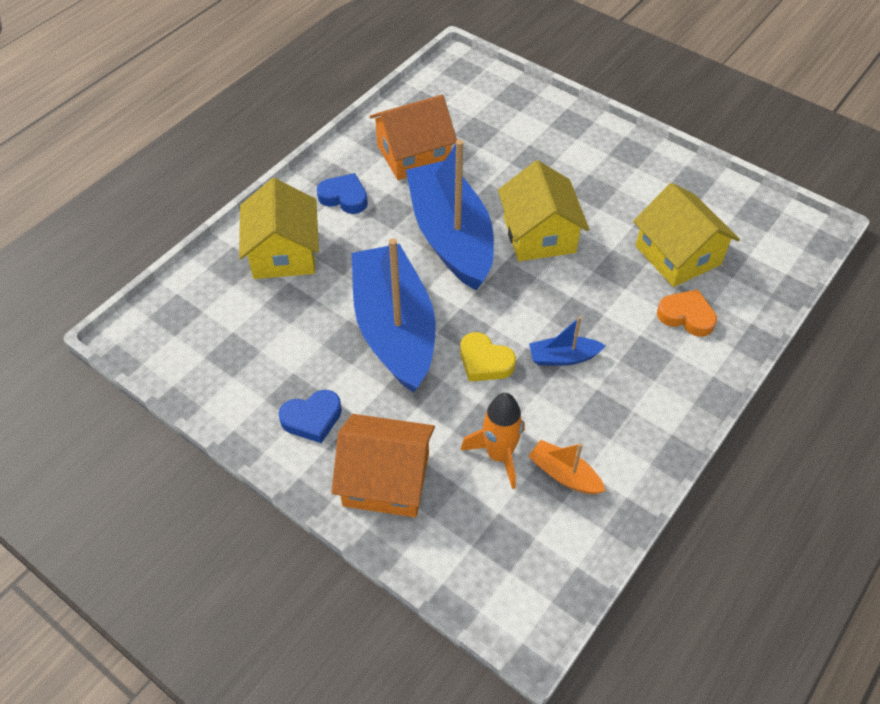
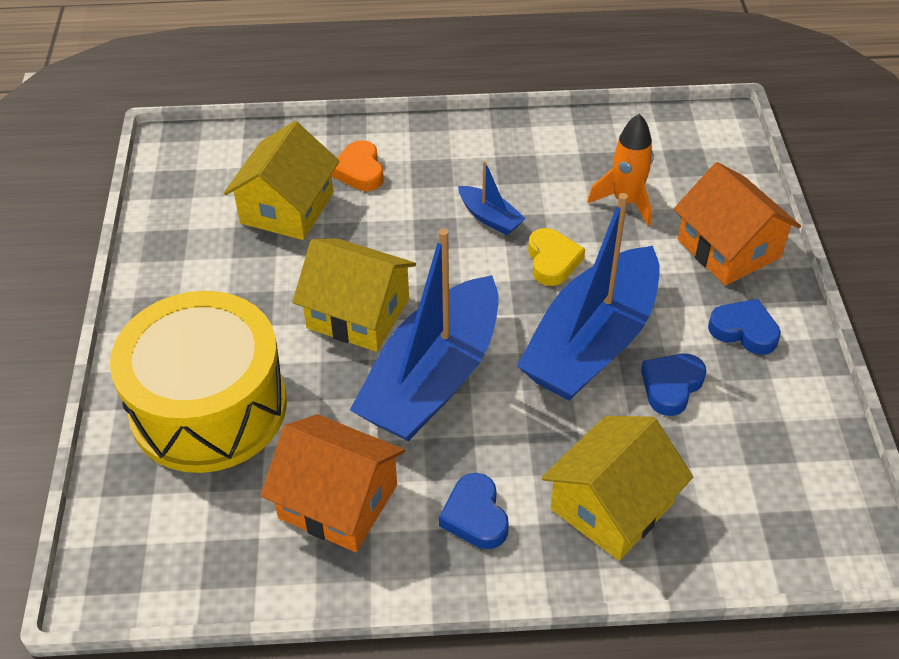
camera: 130 degrees left, 5 degrees down
yellow house [498,160,589,261] -> yellow house turned 75 degrees clockwise [292,238,416,352]
orange boat [528,440,605,494] -> none
none -> yellow drum [110,291,287,473]
none -> blue heart [641,354,706,416]

